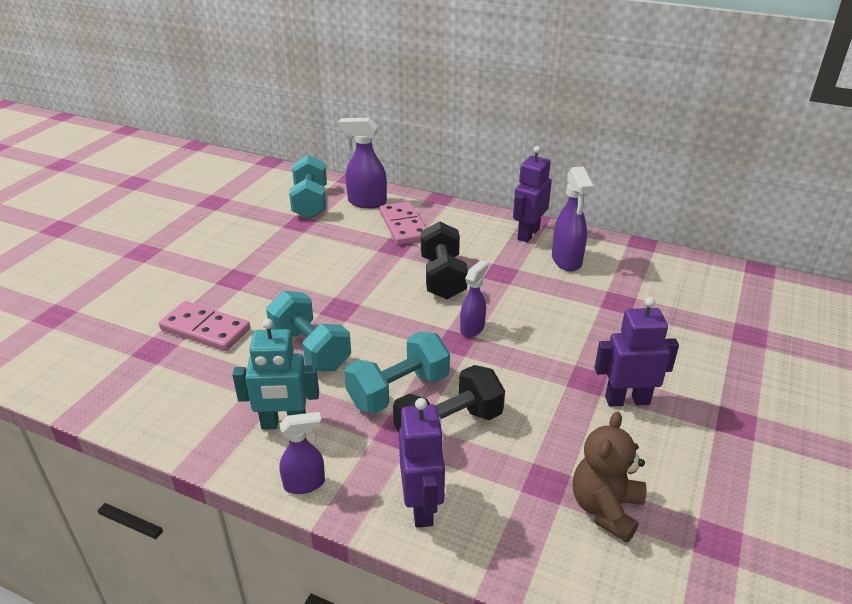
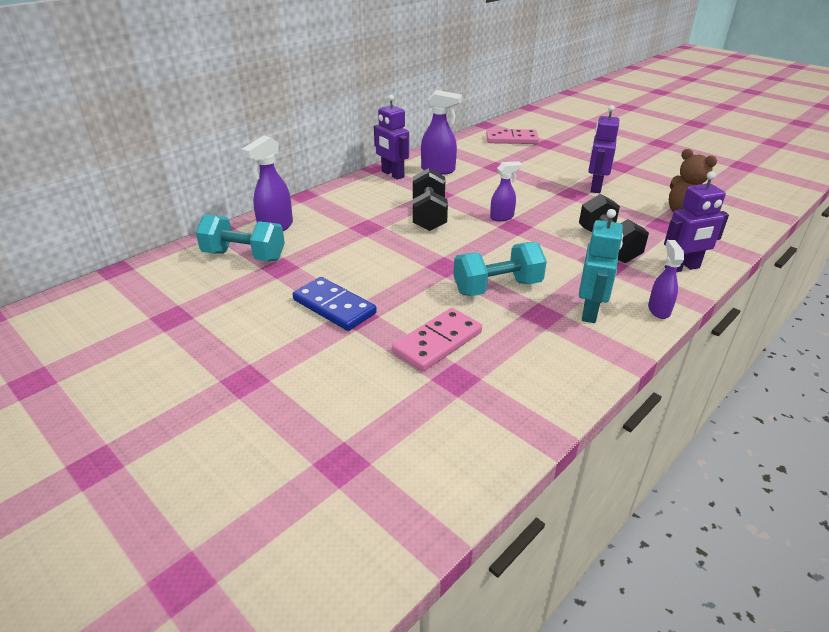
camera: 70 degrees left, 0 degrees up
turquoise dumbbell [344,331,450,414] -> none
pink domino [380,201,426,245] -> pink domino moved to [486,129,539,144]
purple robot [399,398,445,528] -> purple robot turned 150 degrees clockwise [664,171,729,272]
black dumbbell [421,221,468,299] -> black dumbbell turned 75 degrees clockwise [413,168,448,231]
purple spray bottle [460,260,488,337] -> purple spray bottle turned 105 degrees clockwise [490,161,522,221]
none -> blue domino [293,277,377,331]

